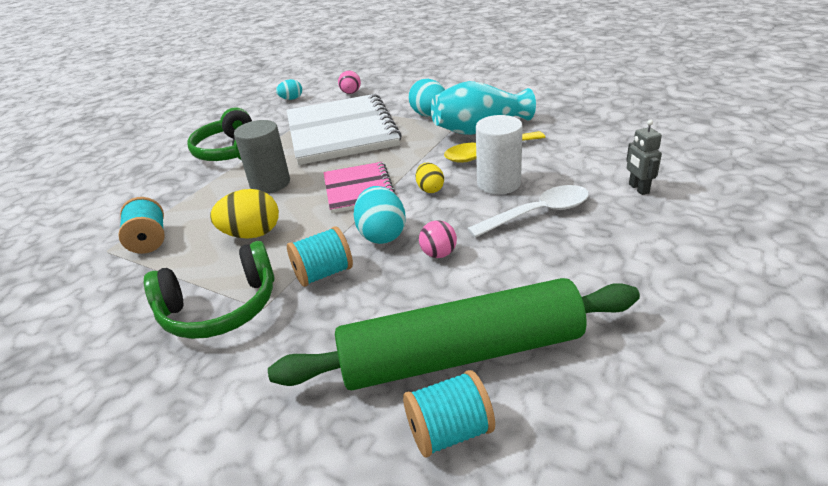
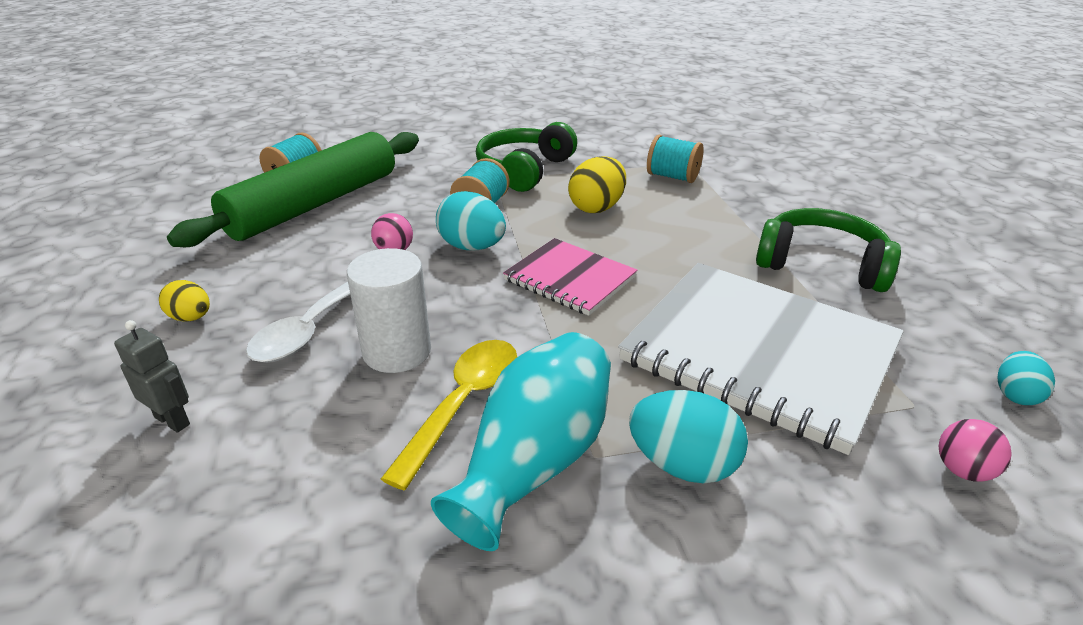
camera: 135 degrees right, 0 degrees up
grey cylinder [234,120,290,194] -> none
yellow egg [416,163,444,193] -> yellow egg moved to [159,280,210,322]

